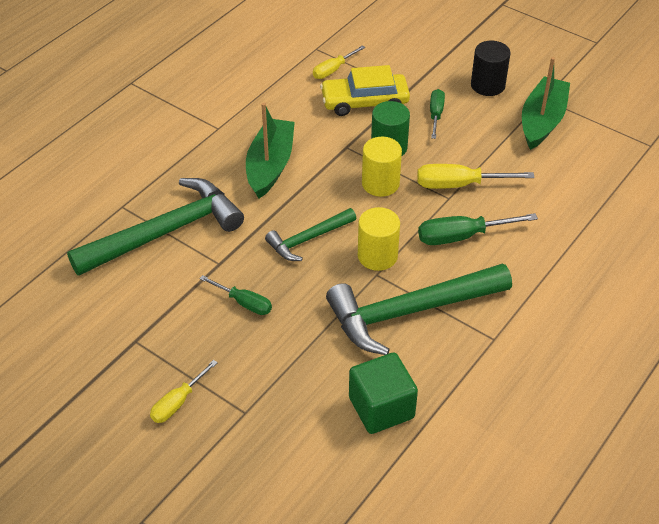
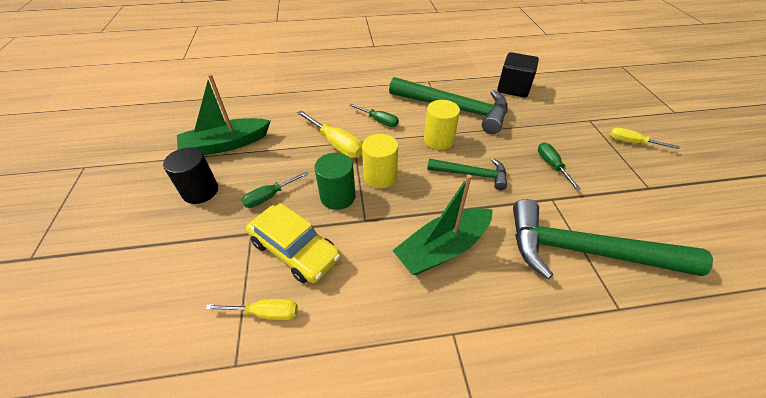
camera: 135 degrees left, 0 degrees up
yellow screwdriver [150,360,218,423] -> yellow screwdriver turned 150 degrees counterclockwise [610,127,680,149]
green cube [349,353,418,434] -> black cube [497,52,539,98]
green screwdriver [418,213,538,245] -> green screwdriver [349,104,399,127], size x0.65

